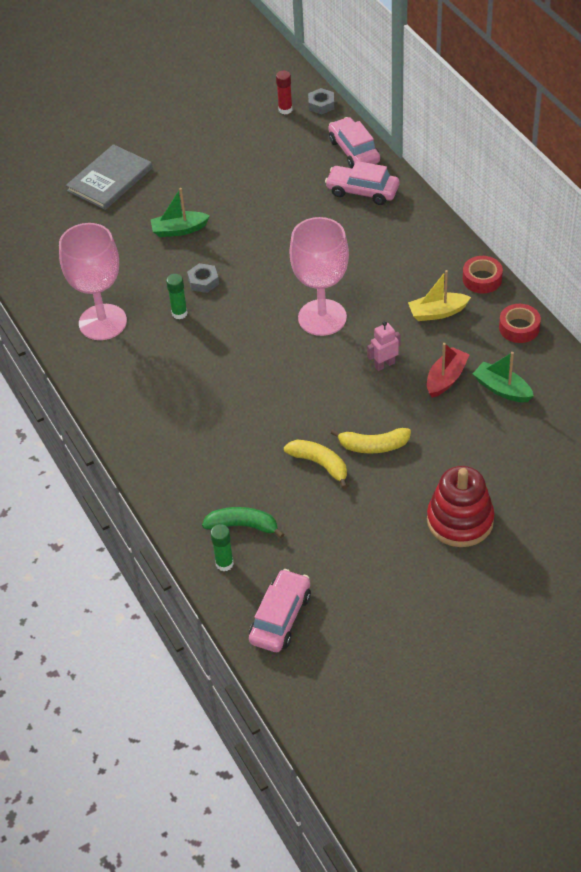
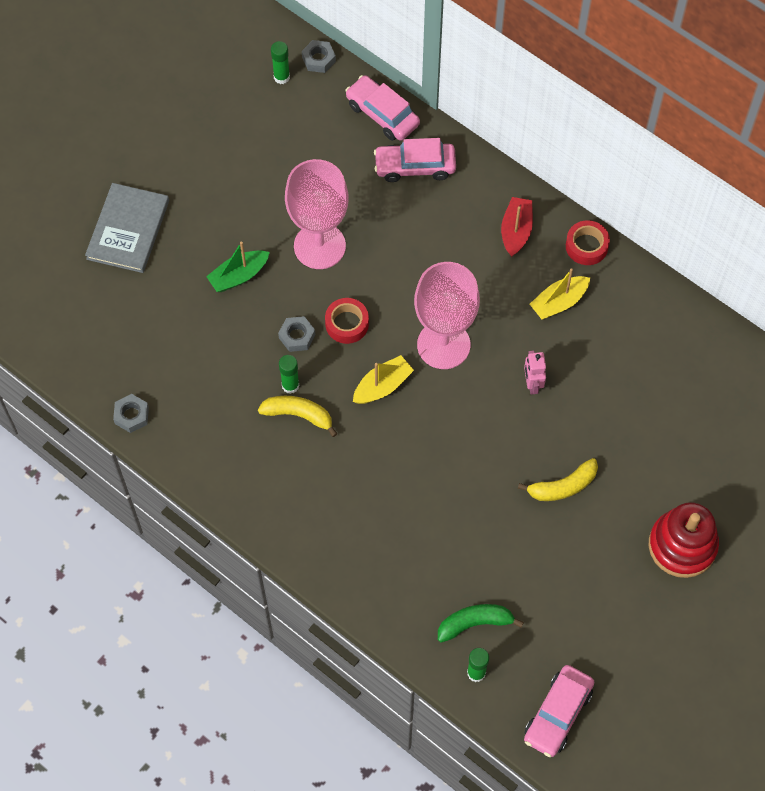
camera: 25 degrees left, 15 degrees up
pink goblet [59,223,127,340] -> pink goblet moved to [285,159,349,269]
pink car [249,569,311,652] -> pink car turned 150 degrees counterclockwise [524,665,594,757]
red glue stick [276,71,292,115] -> green glue stick [271,41,290,84]
yellow banana [284,440,348,489] -> yellow banana moved to [258,396,338,437]
pink robot [367,321,401,371] -> pink robot turned 45 degrees counterclockwise [524,351,546,394]
red boat [427,343,470,398] -> red boat moved to [501,197,533,257]
green boat [473,352,534,402] -> none
red tape [499,304,541,343] -> red tape moved to [325,298,369,344]
none -> grey nut [113,394,149,433]
none -> yellow boat [353,355,414,404]

